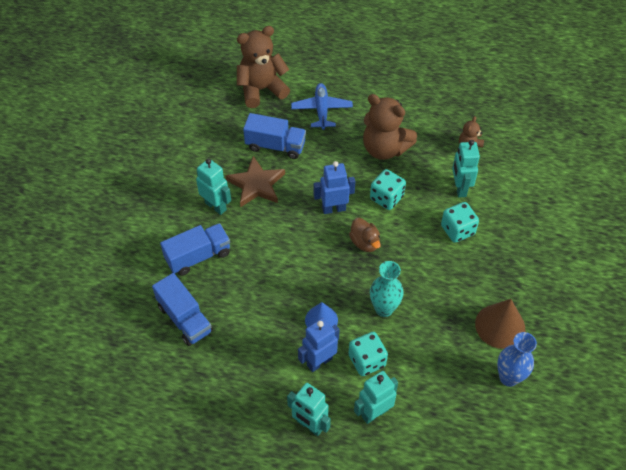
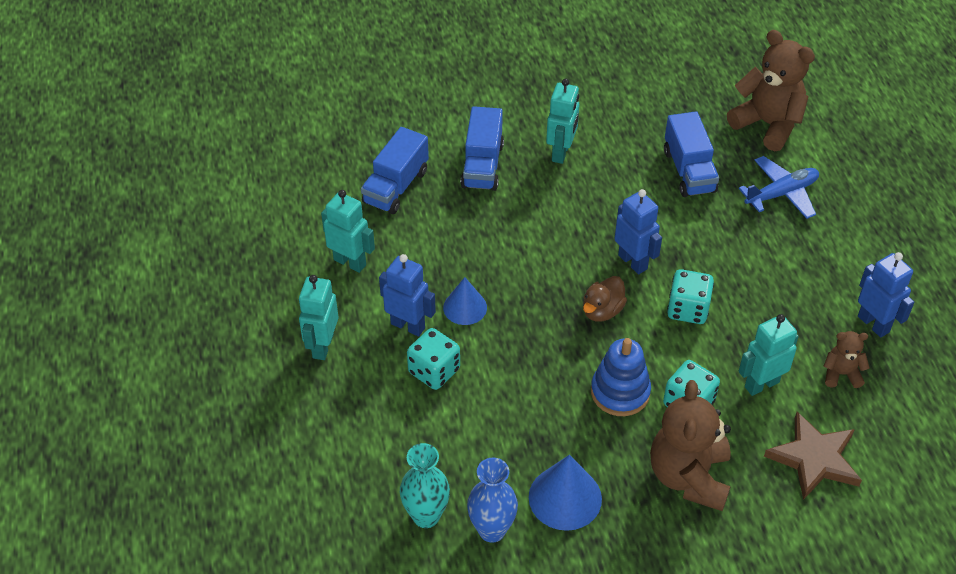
camera: 65 degrees right, 5 degrees down
blue truck [160,223,230,276] -> blue truck turned 60 degrees clockwise [461,106,504,191]
brown star [226,156,285,207] -> brown star moved to [764,412,862,500]
turquoise robot [354,371,398,424] -> turquoise robot moved to [321,190,375,273]
brown teddy bear [363,94,417,160] -> brown teddy bear moved to [650,380,731,511]
turquoise vase [370,261,404,317] -> turquoise vase moved to [400,443,450,528]
brown cone [475,299,525,349] -> blue cone [529,455,602,531]
none -> blue stacking toy [591,338,651,416]
none -> blue robot [858,252,914,338]

